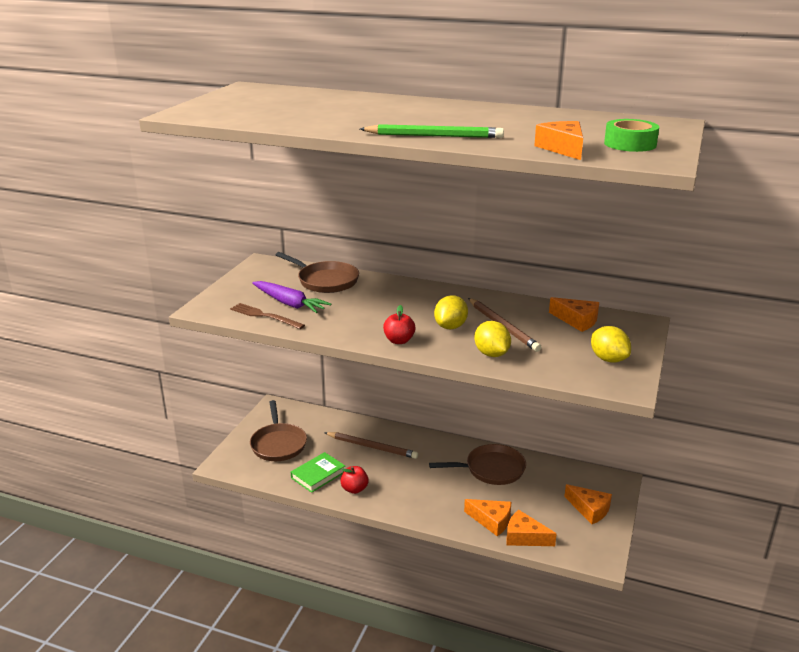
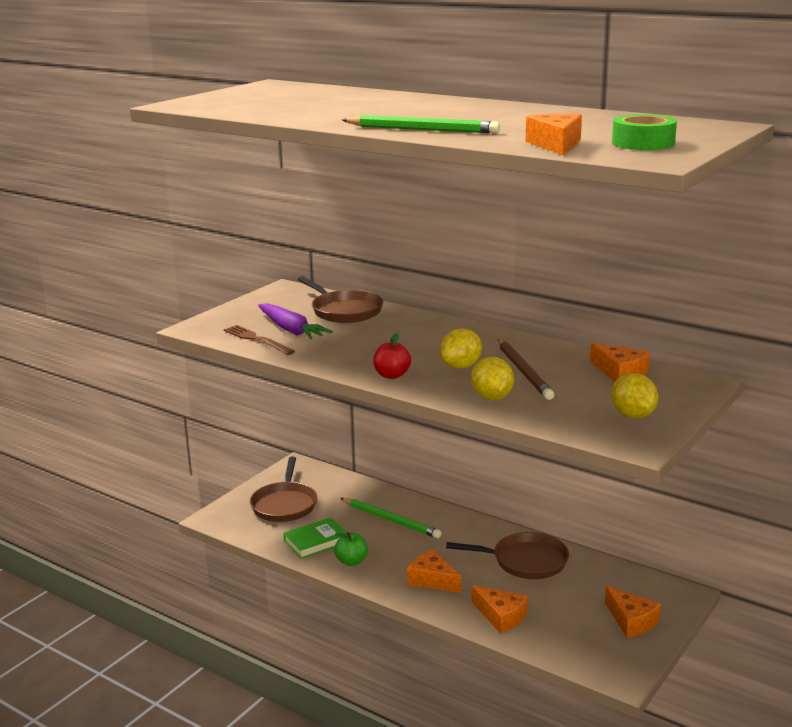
camera: 15 degrees right, 5 degrees down
brown pencil [324,432,418,459] -> green pencil [340,498,442,539]
red apple [340,466,369,494] -> green apple [334,532,368,566]
orange cheese [506,510,557,546] -> orange cheese moved to [407,549,461,593]

